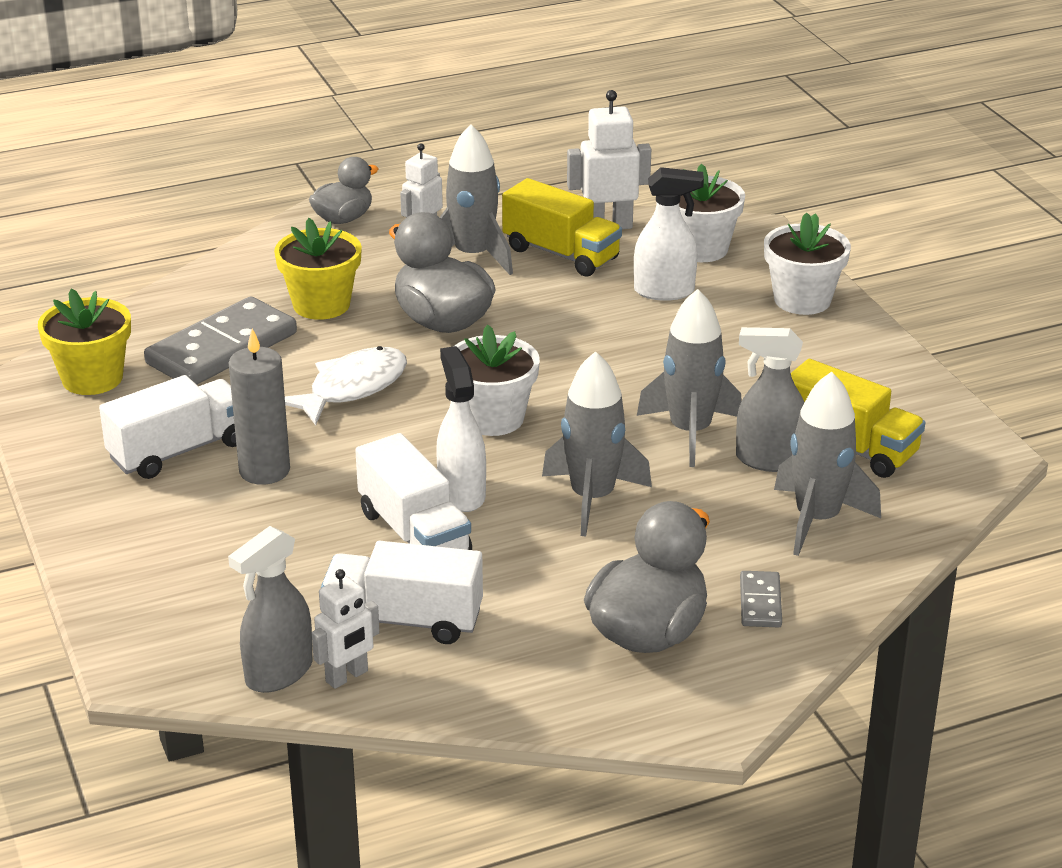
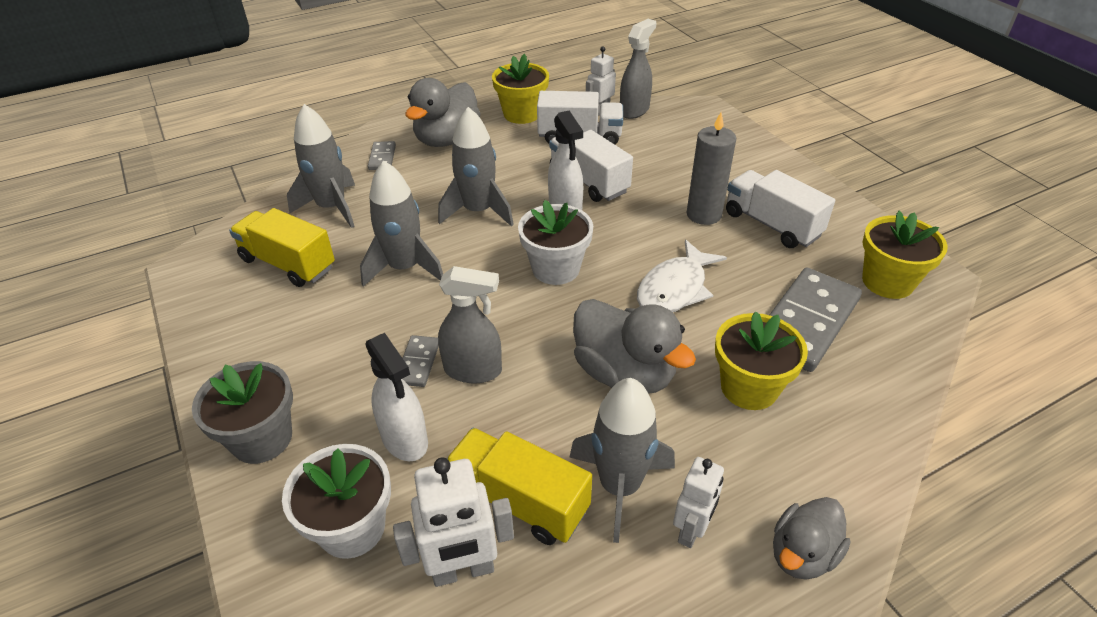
camera: 175 degrees right, 10 degrees up
white truck [99,375,236,479] -> white truck turned 90 degrees clockwise [726,170,835,248]
white spray bottle [634,167,704,301] -> white spray bottle turned 120 degrees counterclockwise [365,333,428,461]
grey spray bottle [736,327,805,472] -> grey spray bottle moved to [438,266,502,384]
white flower pot [764,212,851,315] -> grey flower pot [192,361,293,464]
none -> grey domino [402,335,439,387]
none -> yellow flower pot [492,54,549,124]

